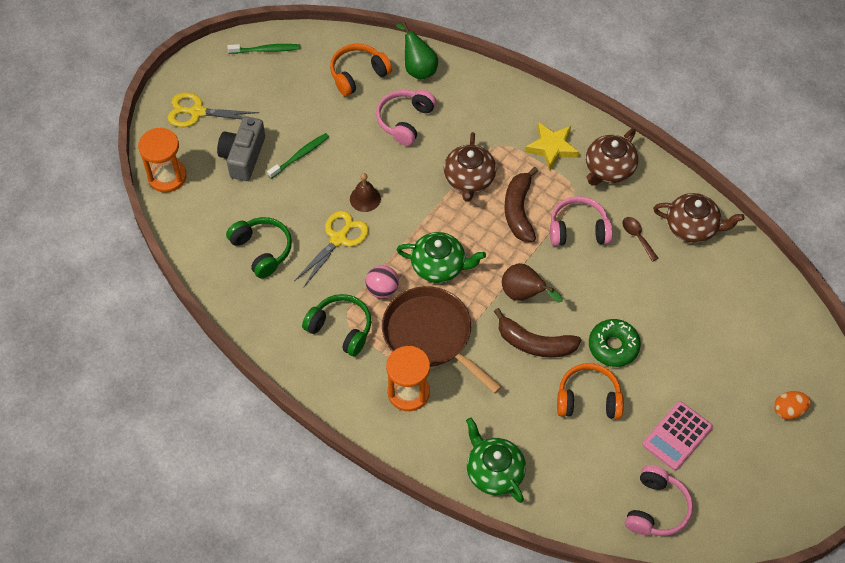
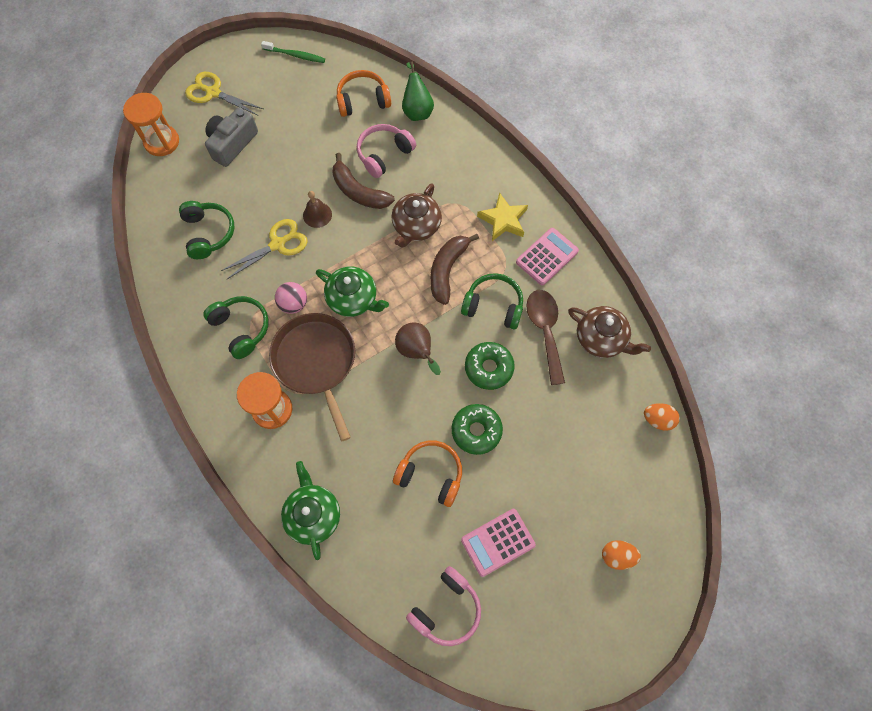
camera: 20 degrees right, 10 degrees up
green toothbrush [267,133,329,179] -> none
brown banana [494,308,581,357] -> brown banana moved to [332,153,395,209]
pink headphones [550,196,613,246] -> green headphones [461,273,523,329]
brown teapot [586,129,638,186] -> pink calculator [516,228,579,286]
brown spoon [622,217,658,262] -> brown spoon [526,290,565,385], size x1.86
none -> green donut [465,342,515,390]
none -> orange egg [644,403,680,431]

